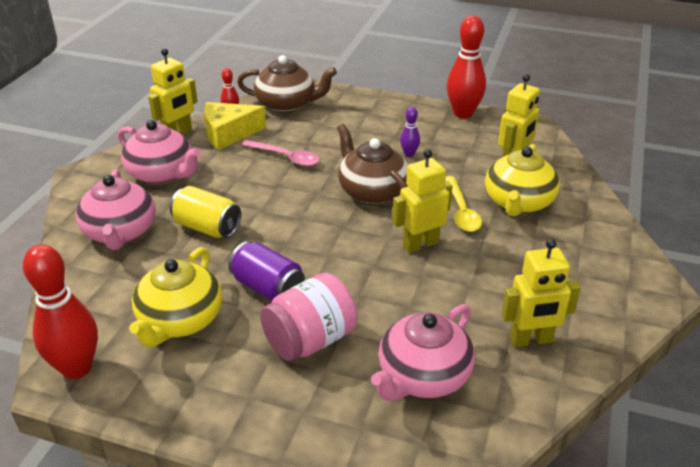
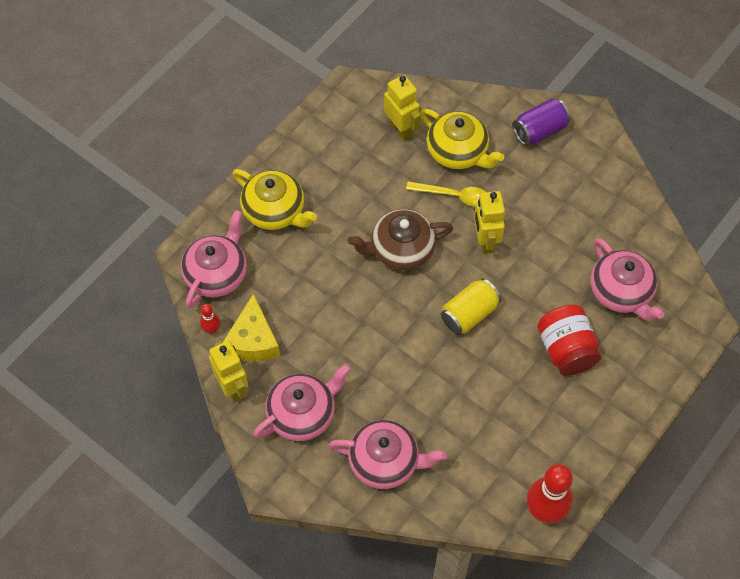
camera: 70 degrees left, 25 degrees up
yellow teapot [129,247,222,347] -> yellow teapot moved to [233,169,317,230]
yellow can [170,186,241,238] -> yellow can moved to [441,278,501,334]
purple can [228,241,305,301] -> purple can moved to [513,98,570,145]
brown teapot [237,55,337,112] -> pink teapot [181,210,247,308]
pink spoon [241,140,320,166] -> none
pink jar [260,273,357,361] -> red jar [537,304,601,376]
purple bowling pin [400,107,420,157] -> none
red bowling pin [447,16,486,119] -> none
yellow robot [501,239,581,347] -> none

